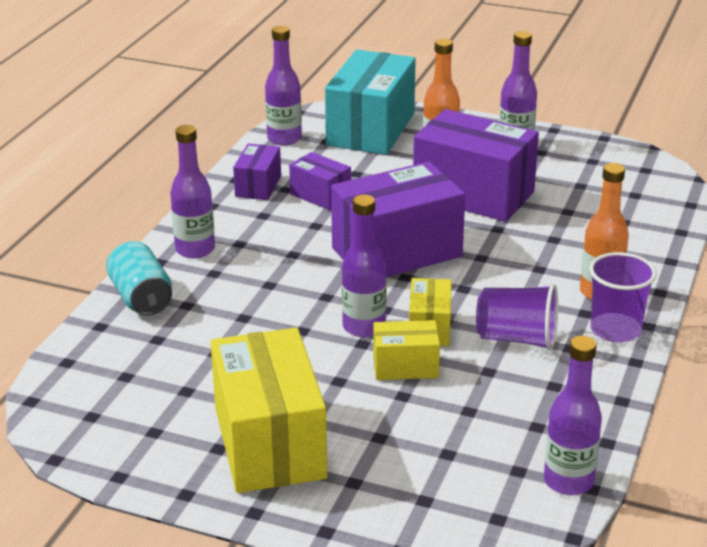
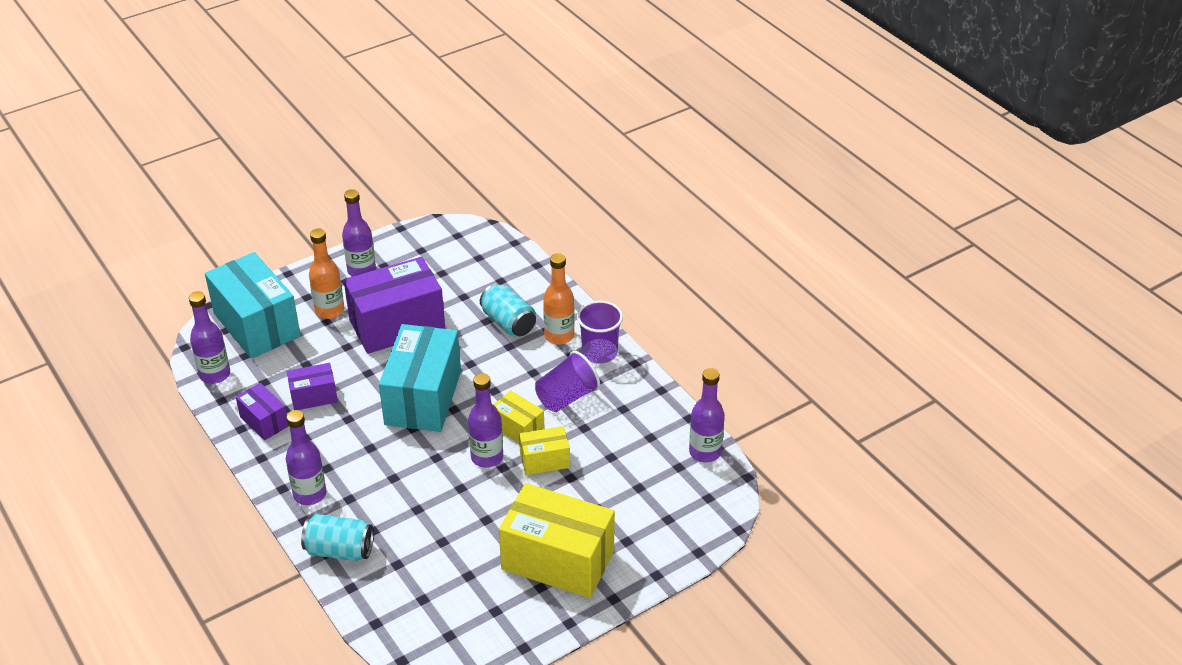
camera: 55 degrees left, 10 degrees up
purple box [331,161,465,277] -> turquoise box [379,324,461,432]
yellow box [373,320,440,380] -> yellow box turned 45 degrees clockwise [519,426,570,475]
none -> turquoise can [480,283,536,337]

